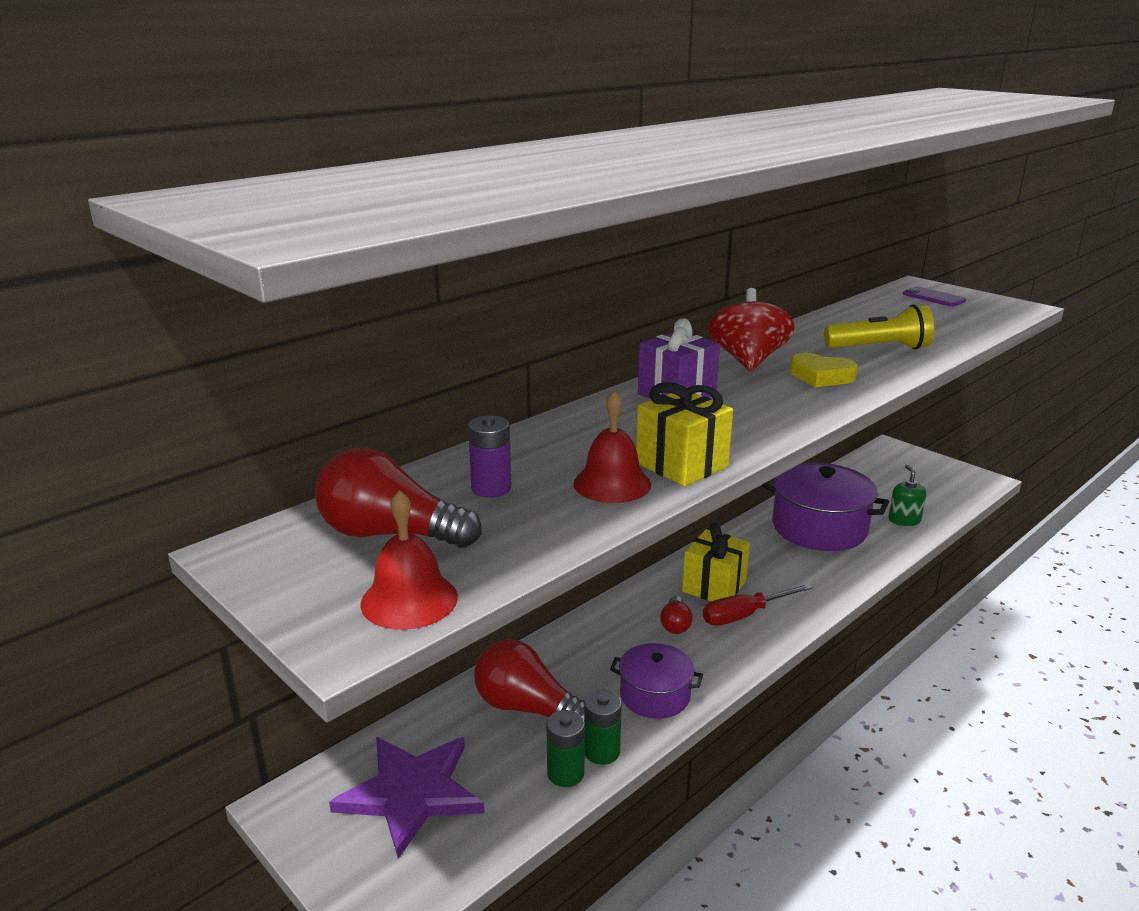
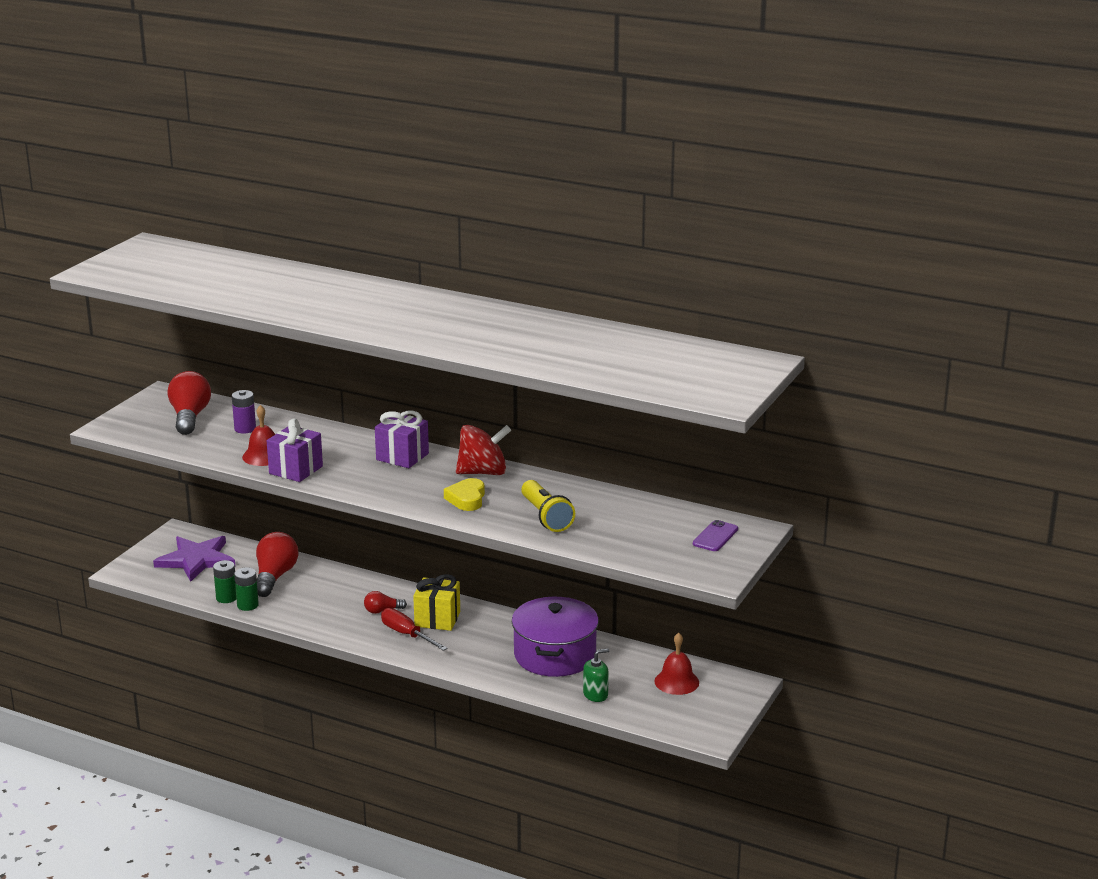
camera: 70 degrees right, 0 degrees up
red bell [360,490,458,630] -> red bell moved to [654,633,699,695]
purple pot [610,643,703,718] -> none
yellow gift [636,382,733,487] -> purple gift [267,418,323,482]

